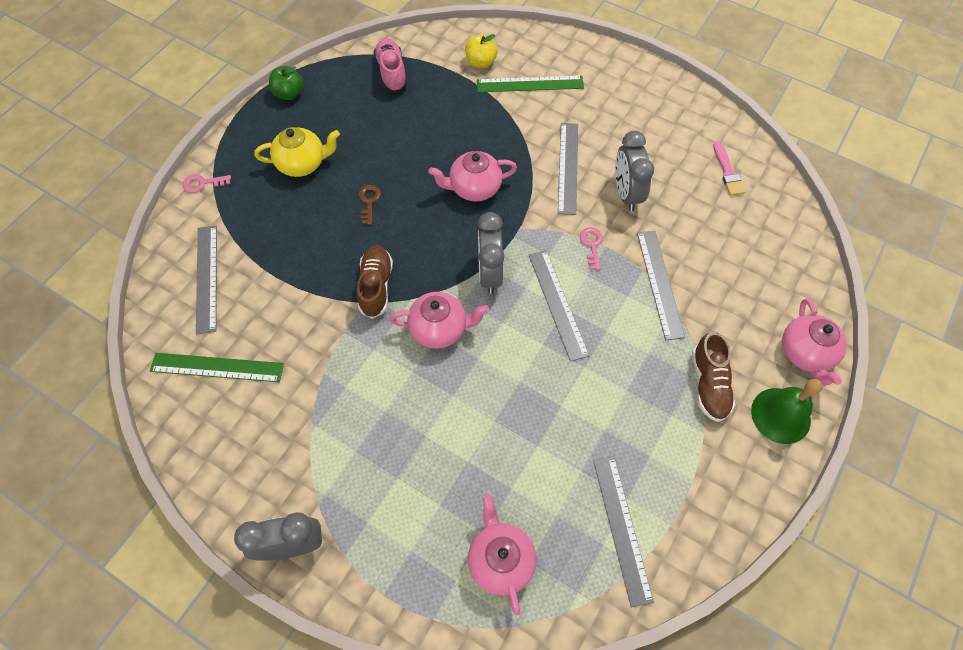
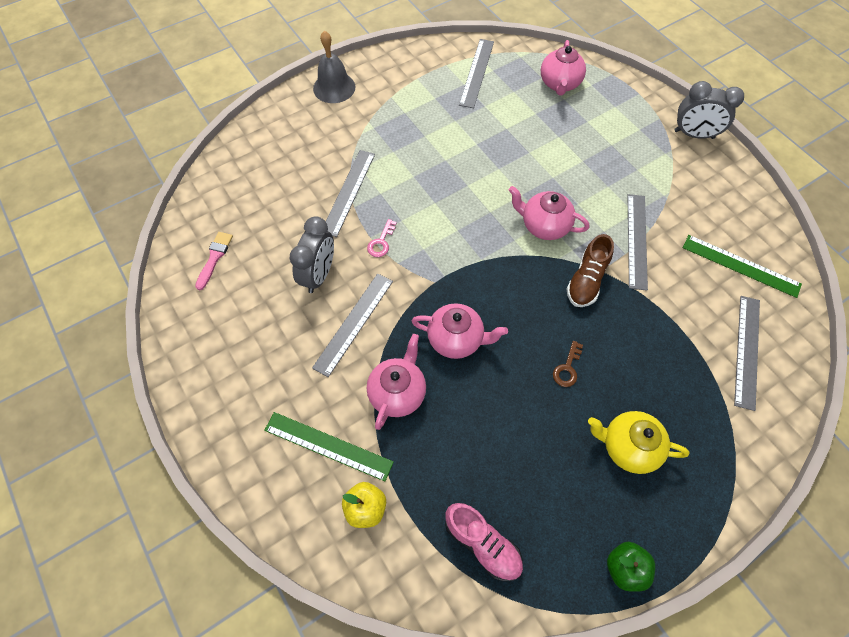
camera: 155 degrees left, 0 degrees up
pink key [183,174,231,193] -> none
pink shoe [374,38,407,93] -> pink shoe turned 60 degrees counterclockwise [445,503,523,581]
grey clock [478,212,504,294] -> none
grey ruler [528,250,589,362] -> grey ruler moved to [628,194,648,291]
brown shoe [692,332,735,422] -> none
green bell [751,379,823,444] -> grey bell [313,31,355,103]
pink teapot [782,298,847,385] -> pink teapot moved to [367,334,426,430]

